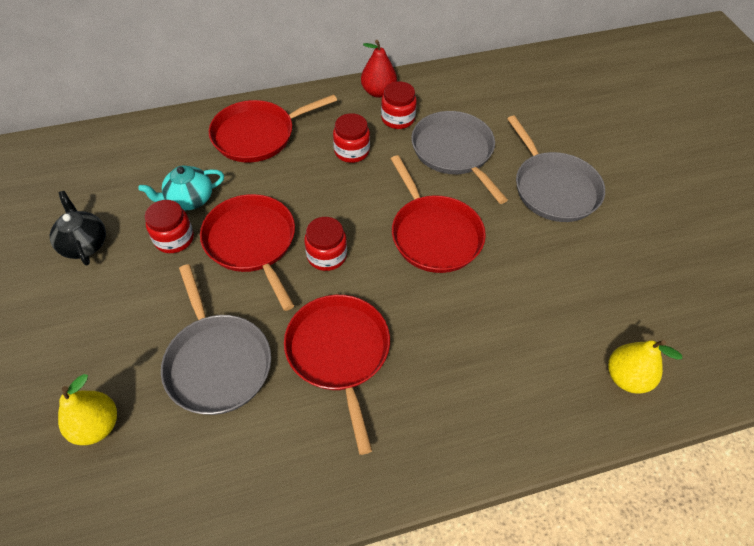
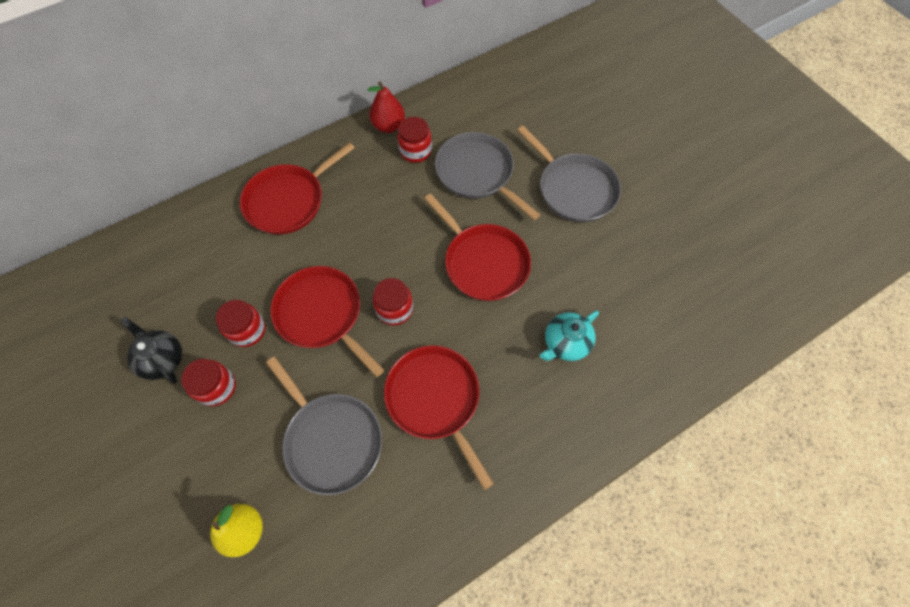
camera: 15 degrees left, 10 degrees up
turquoise teapot [138,165,224,210] -> turquoise teapot moved to [540,310,599,361]
red jar [333,113,370,163] -> red jar moved to [181,359,236,406]
yellow pear [608,340,682,394] -> none

